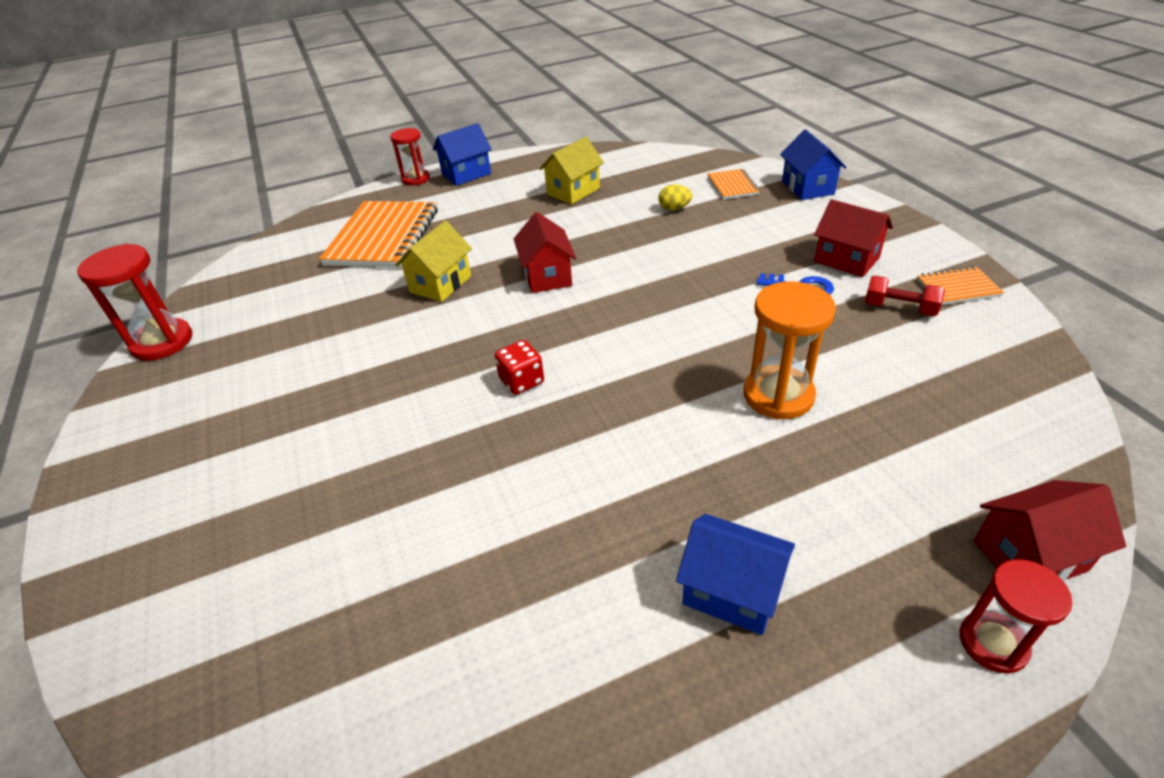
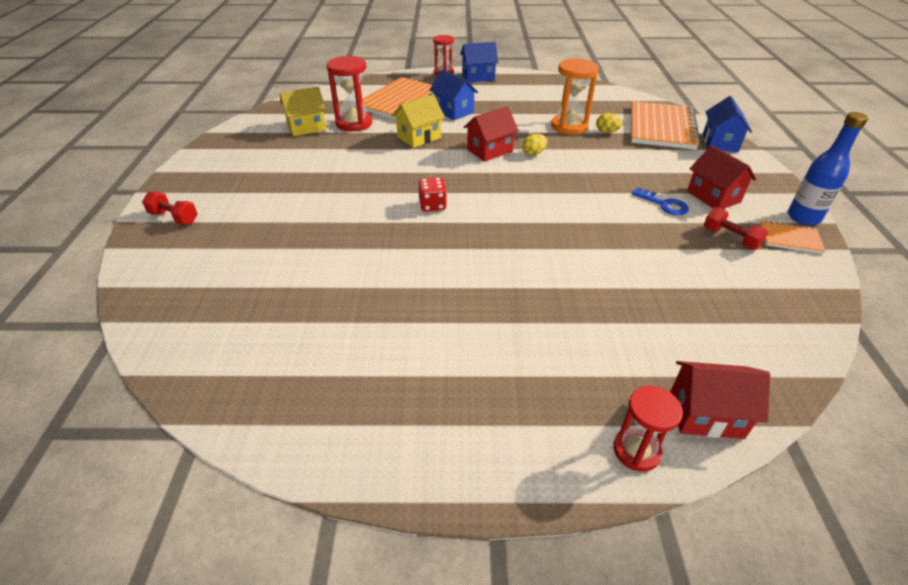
camera: 20 degrees right, 0 degrees up
red hourglass [77,244,192,361] -> red hourglass moved to [327,56,372,132]
red house [514,212,576,293] -> red house turned 45 degrees clockwise [463,106,519,162]
yellow house [539,136,604,204] -> yellow house moved to [280,87,327,136]
blue house [676,514,795,635] -> blue house moved to [429,69,478,120]
orange notebook [708,169,760,199] -> orange notebook [631,101,700,150], size x2.11
orange hourglass [744,281,836,419] -> orange hourglass moved to [551,58,599,135]
none -> red dumbbell [142,192,198,225]
none -> yellow egg [522,134,547,156]
none -> blue bottle [788,112,868,225]

